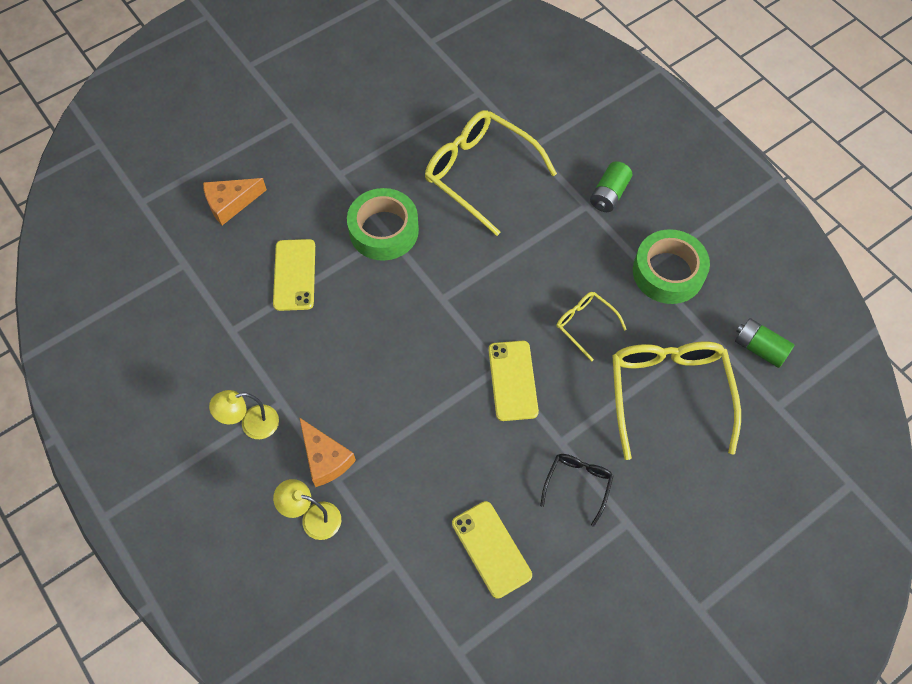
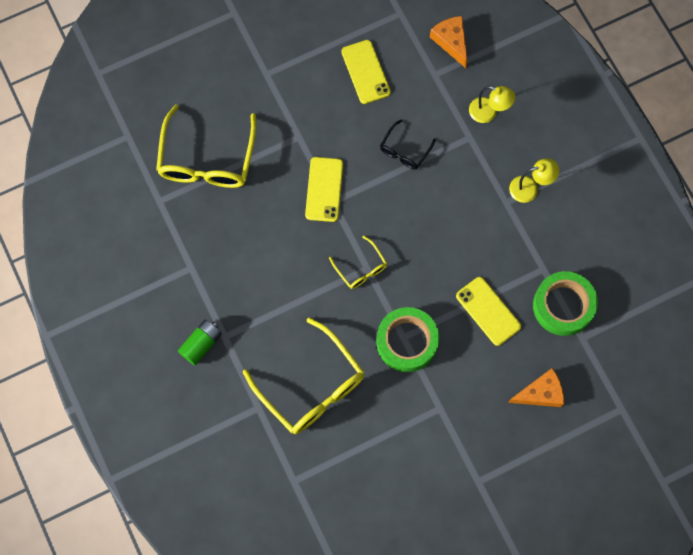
camera: 170 degrees left, 10 degrees up
yellow phone [273,239,315,311] -> yellow phone turned 45 degrees counterclockwise [456,277,521,346]
orange cheese [299,417,356,487] -> orange cheese moved to [430,16,467,68]
black glasses [540,454,613,527] -> black glasses moved to [380,120,436,169]
yellow glasses [556,292,627,362] -> yellow glasses moved to [329,236,387,289]
green tape [633,229,710,304] -> green tape moved to [533,271,598,336]
green battery [735,318,794,368] -> none

